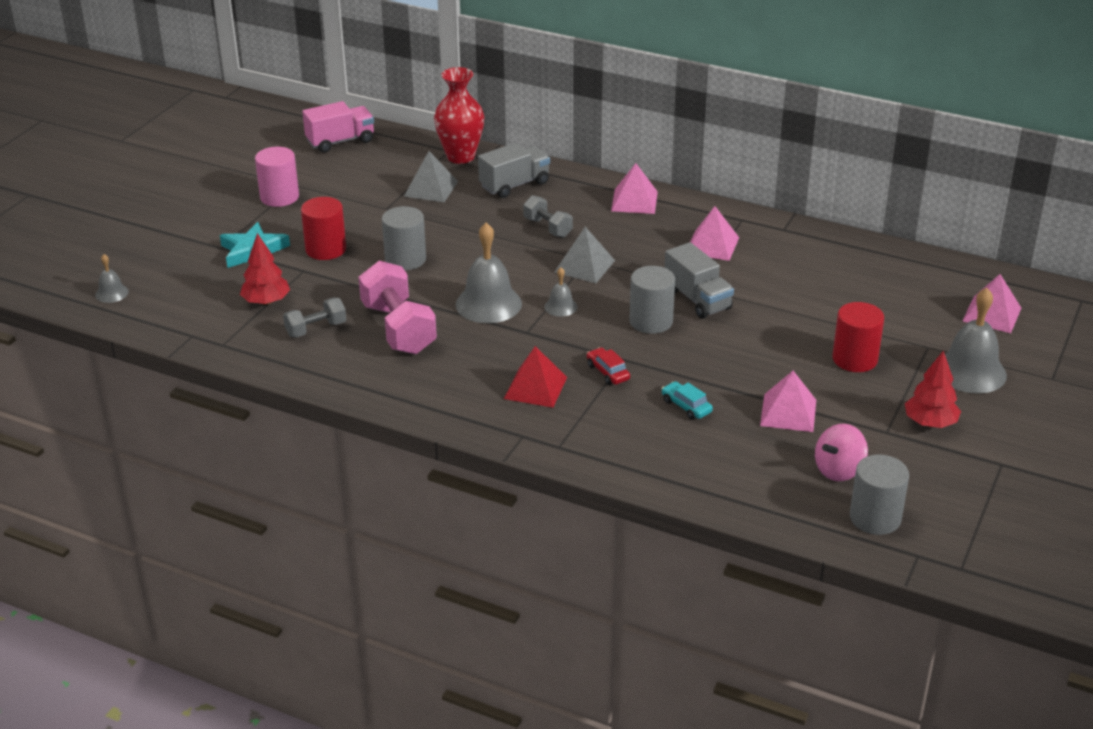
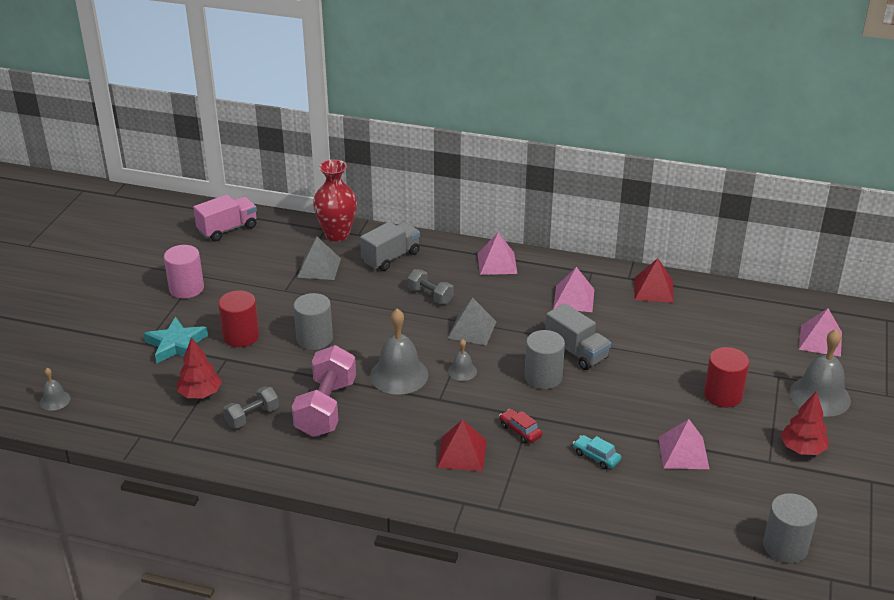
camera: 10 degrees left, 0 degrees up
pink dumbbell [358,261,437,354] -> pink dumbbell turned 45 degrees clockwise [292,345,356,437]
pink spinning top [815,424,868,481] -> none
none -> red pyramid [634,258,674,303]

